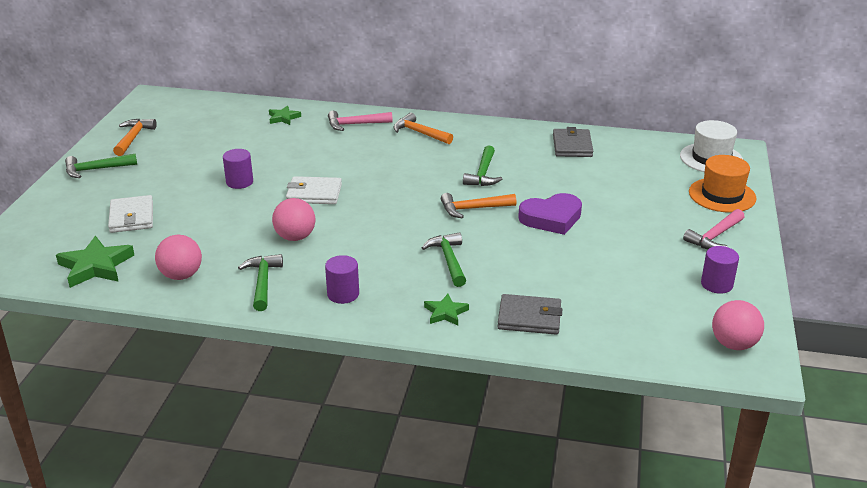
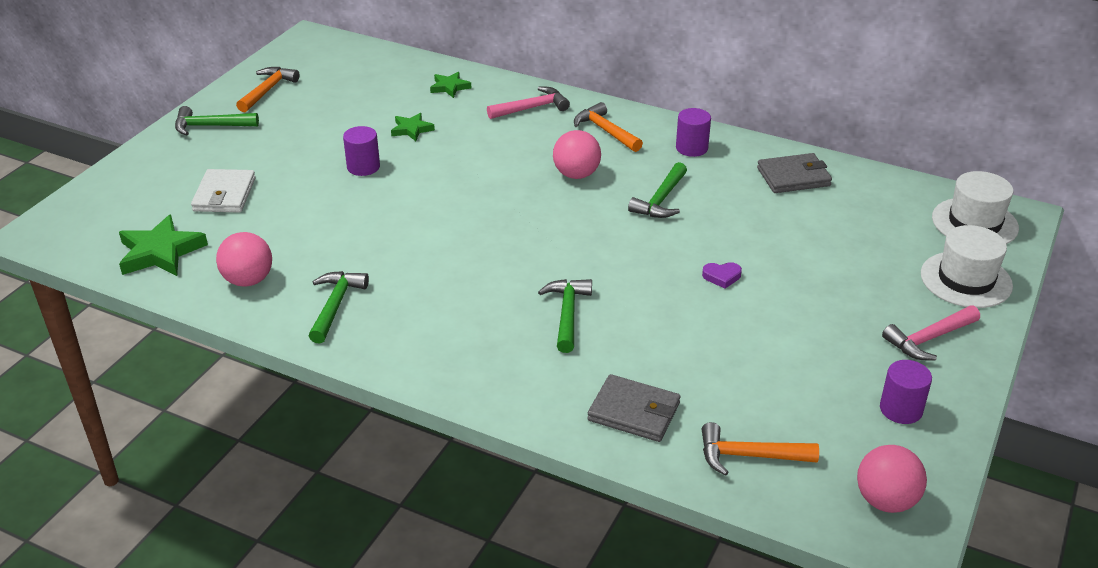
camera: 15 degrees right, 5 degrees up
pink ball [272,198,315,241] -> pink ball moved to [553,130,601,179]
white wallet [286,176,342,204] -> none
purple cylinder [325,255,359,304] -> purple cylinder moved to [676,108,711,157]
pink hammer [328,111,393,131] -> pink hammer turned 150 degrees clockwise [487,87,570,119]
green star [424,294,469,326] -> green star moved to [391,113,435,141]
orange hammer [441,193,516,218] -> orange hammer moved to [702,422,819,476]
purple heart [518,193,582,235] -> purple heart [702,262,742,288], size x0.46
grey wallet [553,127,593,157] -> grey wallet turned 60 degrees clockwise [757,153,832,193]
orange hat [689,155,757,213] -> white hat [921,225,1013,308]

